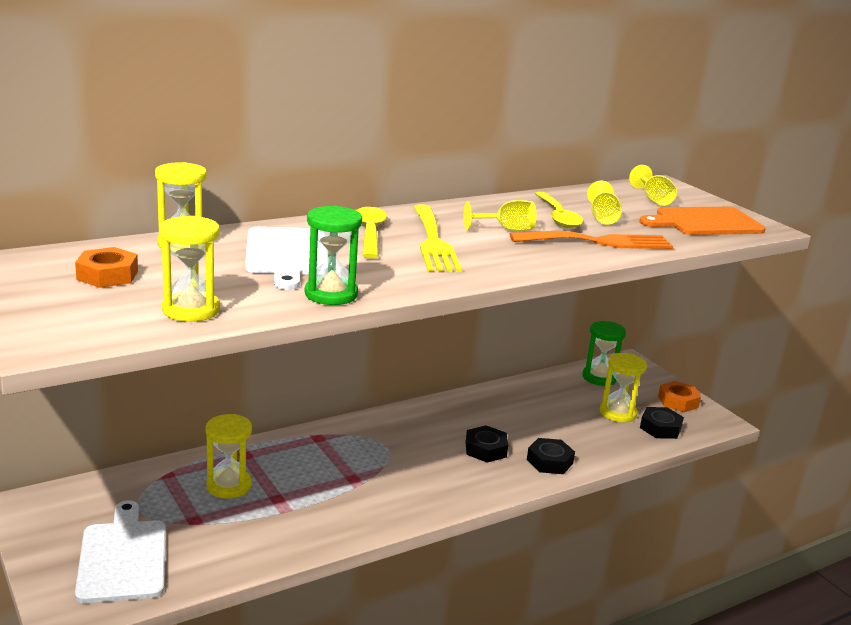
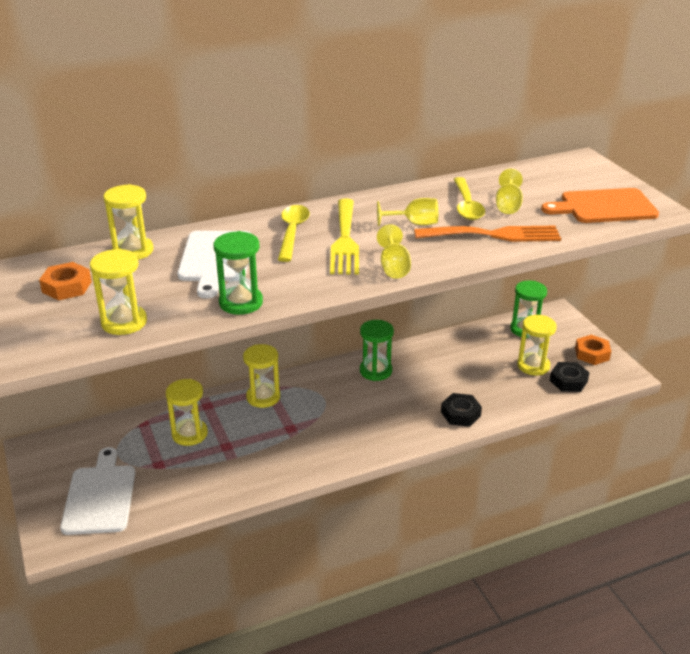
camera: 10 degrees right, 10 degrees up
black nut [466,425,508,463] -> none
yellow goblet [629,165,677,206] -> yellow goblet moved to [377,225,411,278]
none -> yellow hourglass [243,344,280,408]
none -> green hourglass [360,320,394,381]

